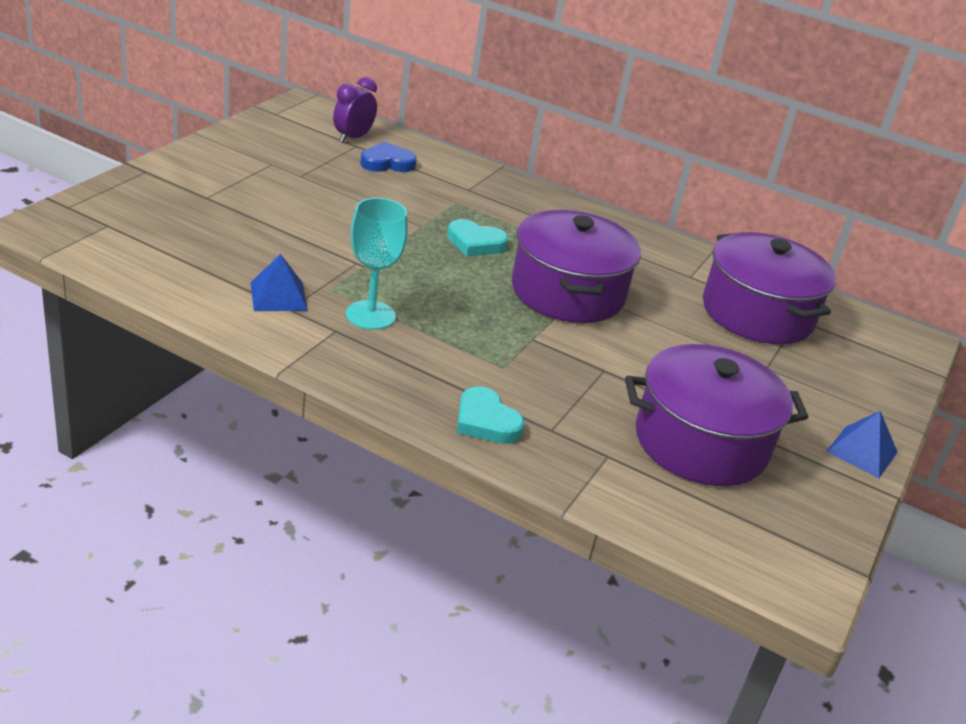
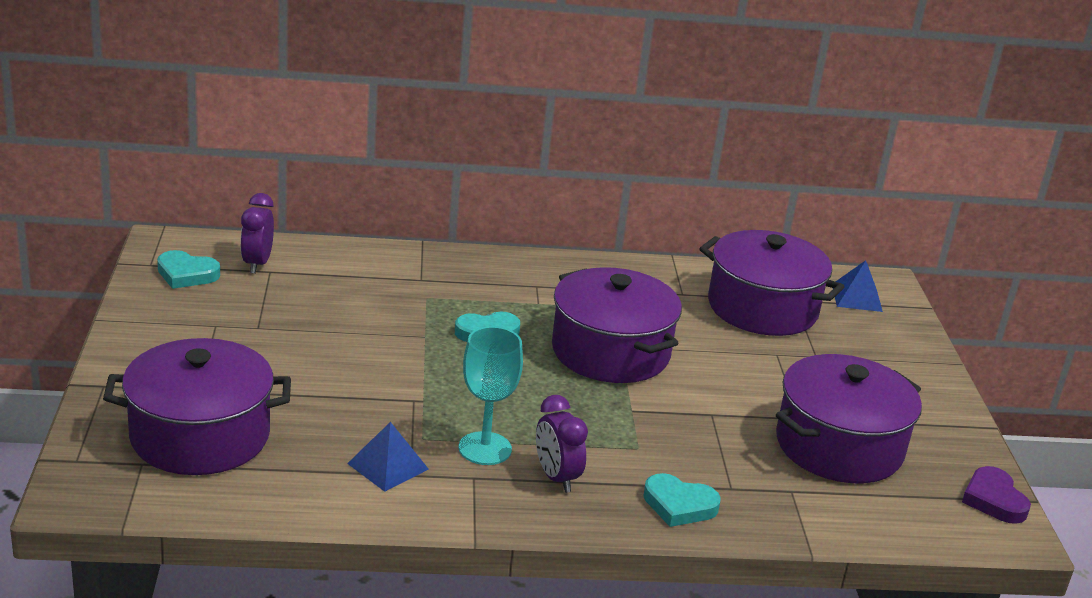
camera: 30 degrees left, 5 degrees down
blue heart [360,142,417,172] -> none
blue pyramid [826,411,897,478] -> blue pyramid moved to [833,260,883,312]
none -> purple pot [103,338,291,475]
none -> turquoise heart [157,250,220,289]
none -> purple clock [536,395,588,493]
none -> purple heart [962,466,1031,524]

